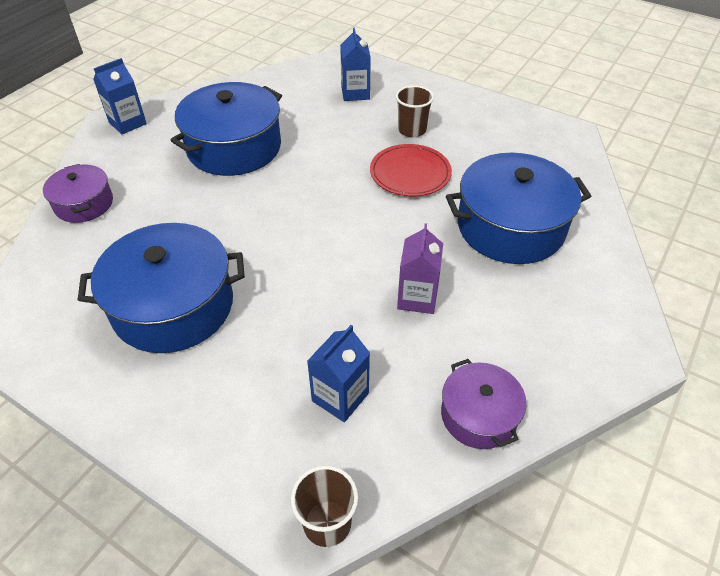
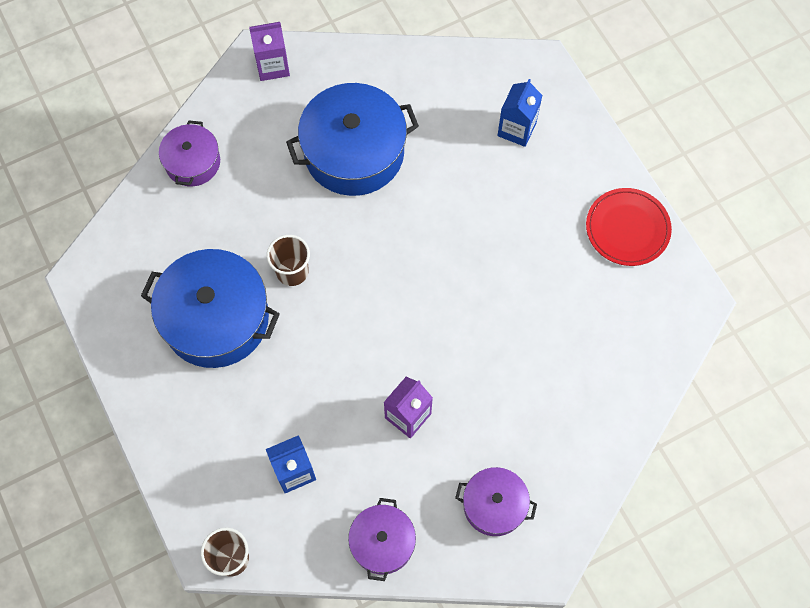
camera: 30 degrees right, 20 degrees up
blue carton [93,58,147,134] -> purple carton [249,22,290,81]
red plate [370,144,452,196] -> red plate moved to [586,188,672,266]
brown cup [396,85,434,137] -> brown cup moved to [267,235,310,286]
blue pot [446,153,591,264] -> none
none -> purple pot [455,467,537,536]

